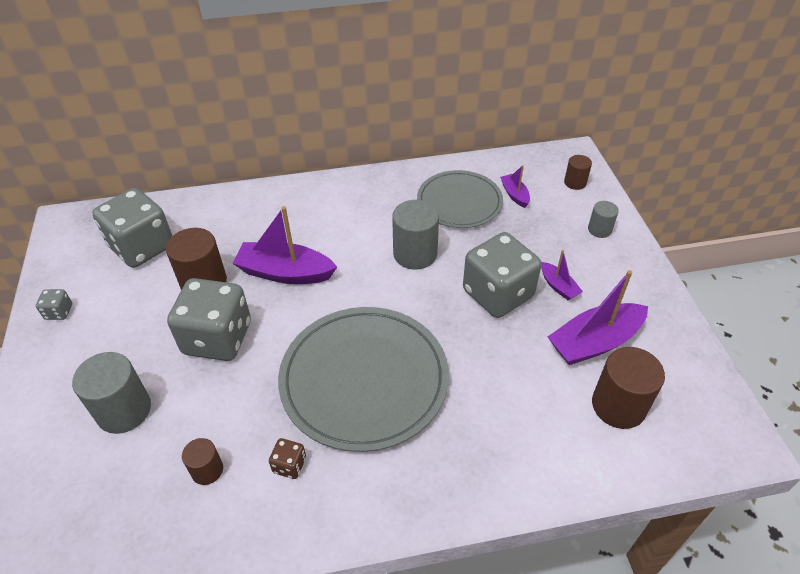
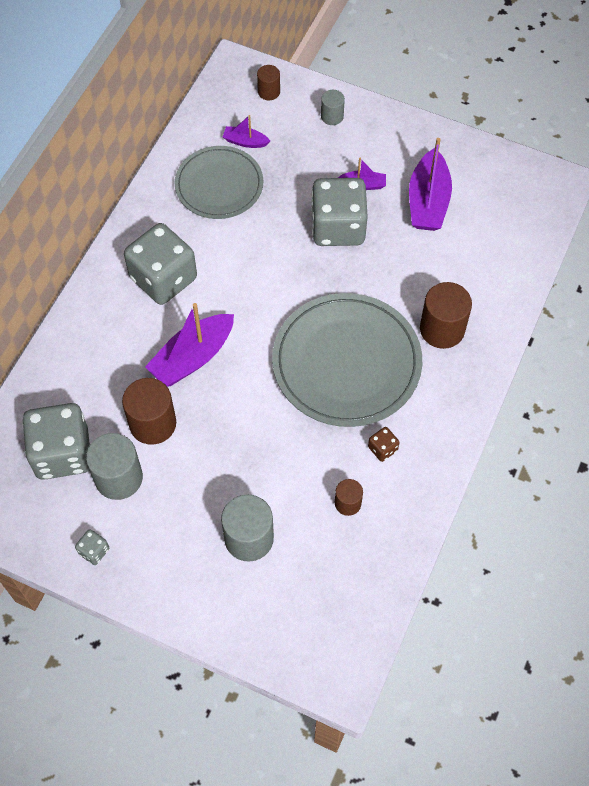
camera: 55 degrees left, 15 degrees up
grey dice [167,278,251,361] -> grey dice moved to [124,223,197,305]
grey cylinder [392,200,439,269] -> grey cylinder moved to [86,433,143,500]
brown cylinder [592,347,665,429] -> brown cylinder moved to [420,282,472,349]

